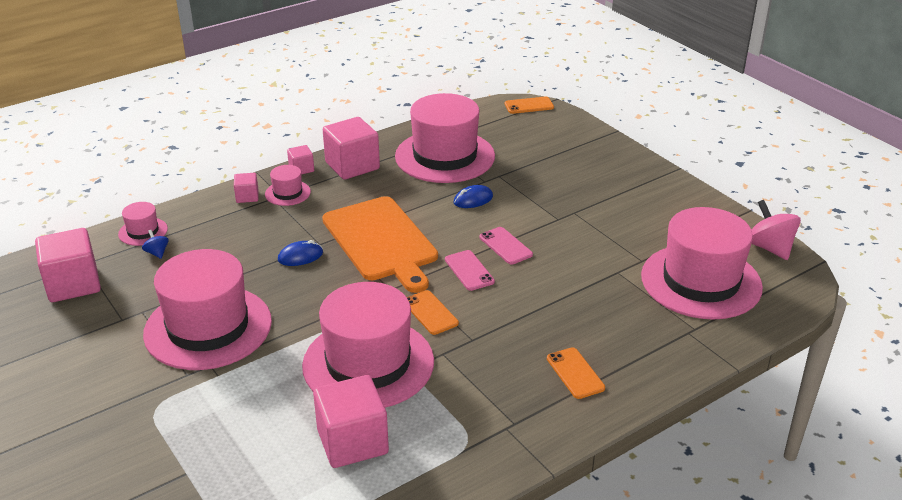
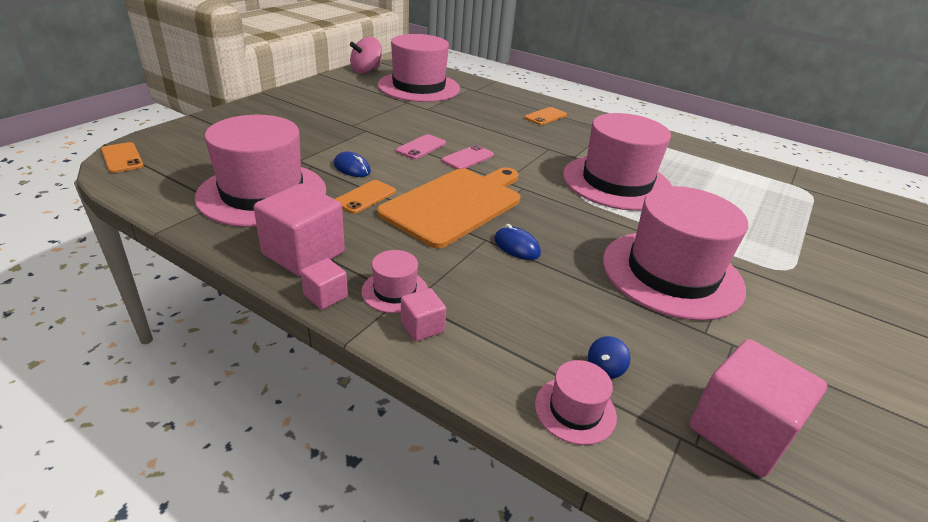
camera: 115 degrees left, 0 degrees up
pink cube [313,375,389,468] -> none
orange phone [407,290,459,335] -> orange phone moved to [335,180,396,214]

